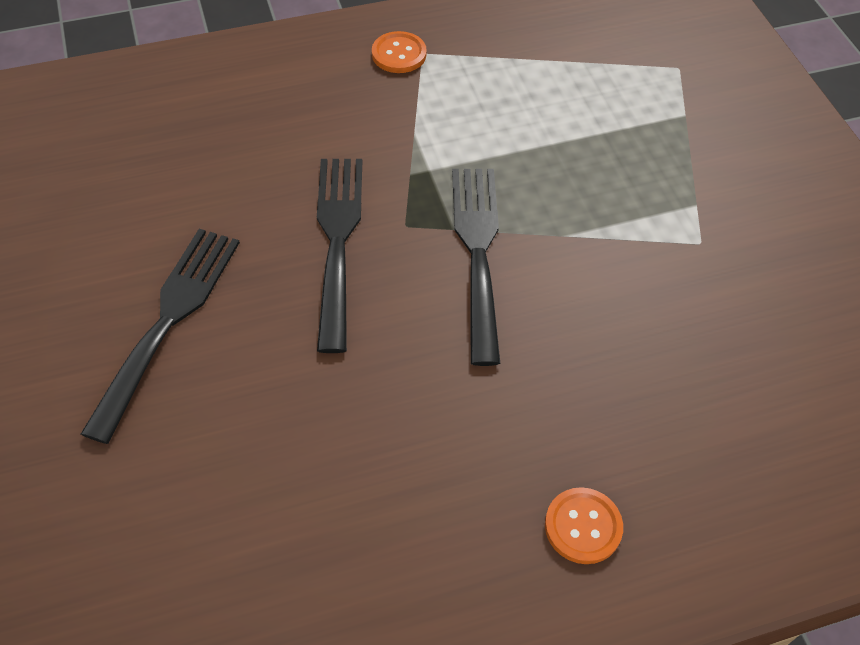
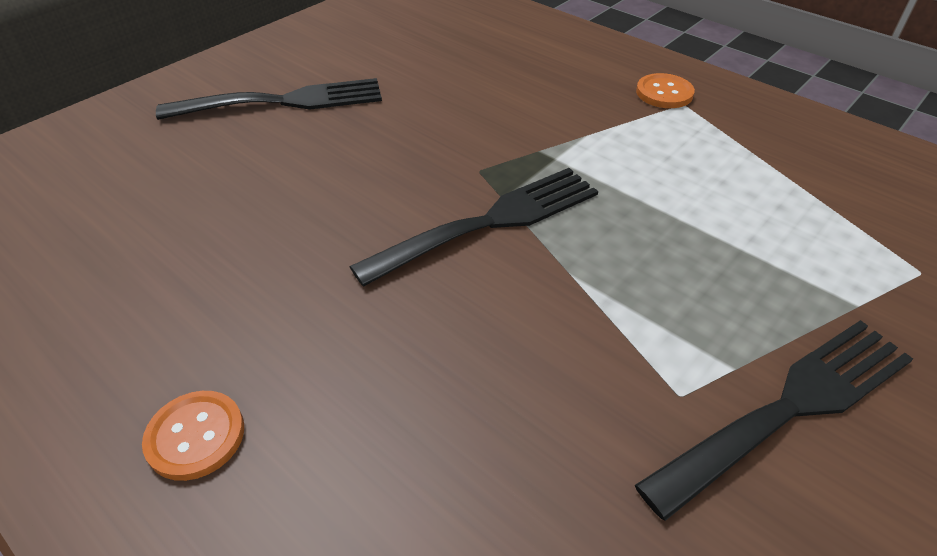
camera: 60 degrees right, 10 degrees down
black fork [317,159,362,353] -> black fork moved to [635,320,913,521]

